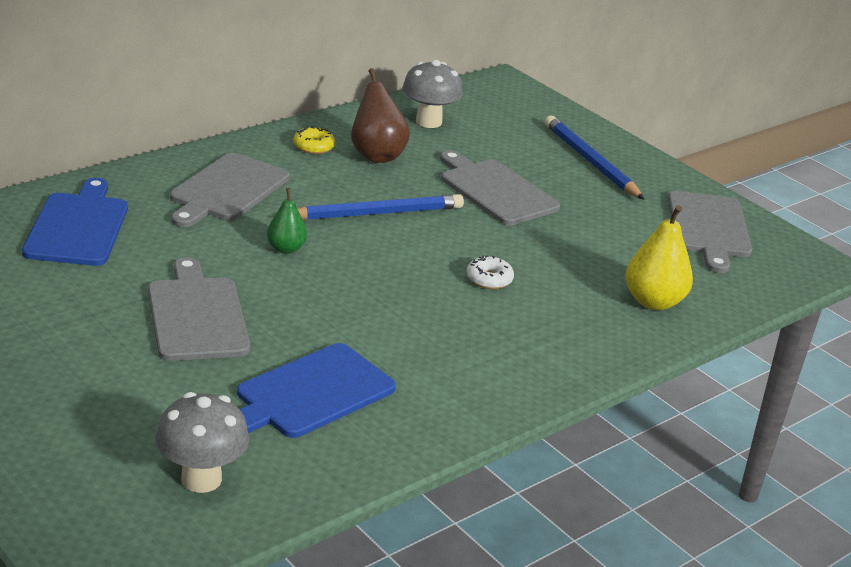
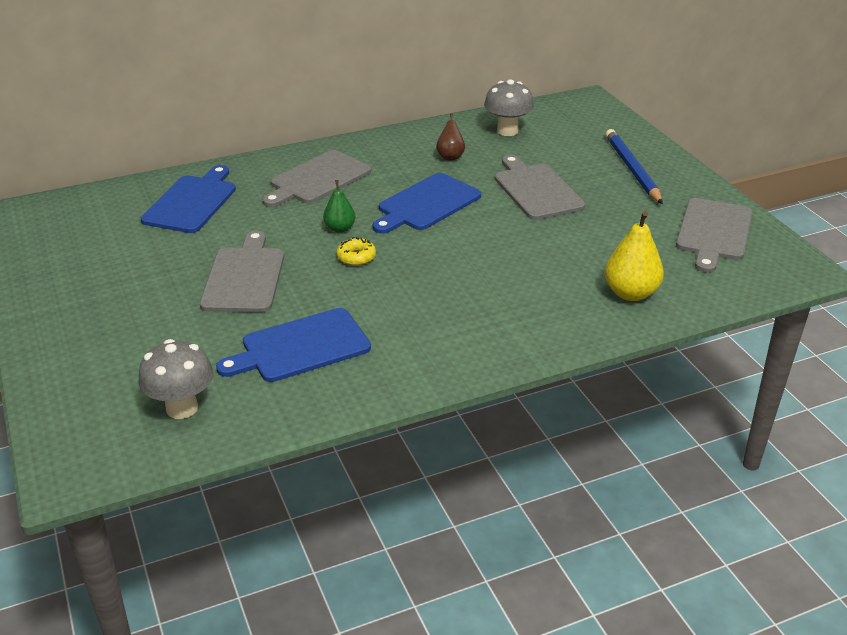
camera: 20 degrees right, 5 degrees up
yellow donut [293,126,335,154] -> yellow donut moved to [336,237,376,266]
blue pencil [297,194,464,220] -> blue cutting board [373,173,481,234]
brown pear [351,68,410,163] -> brown pear [436,113,465,161], size x0.61
white donut [467,255,514,289] -> none

